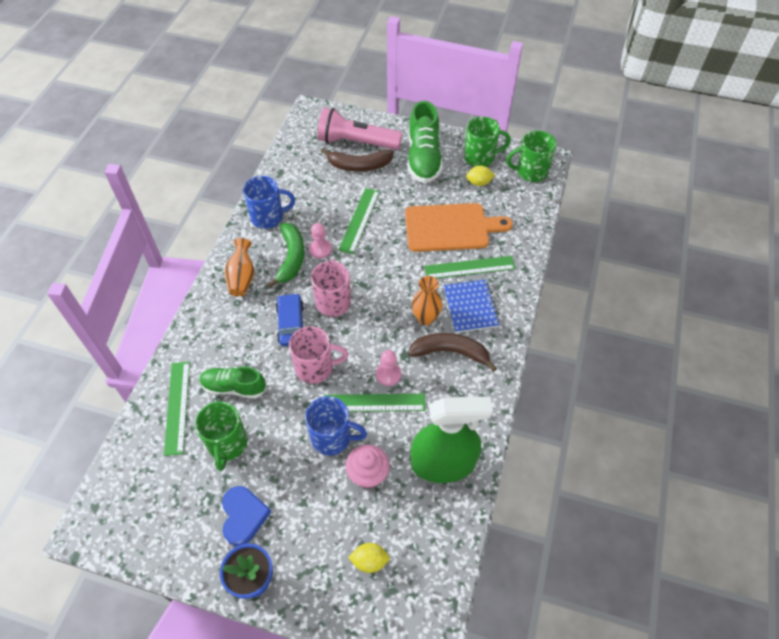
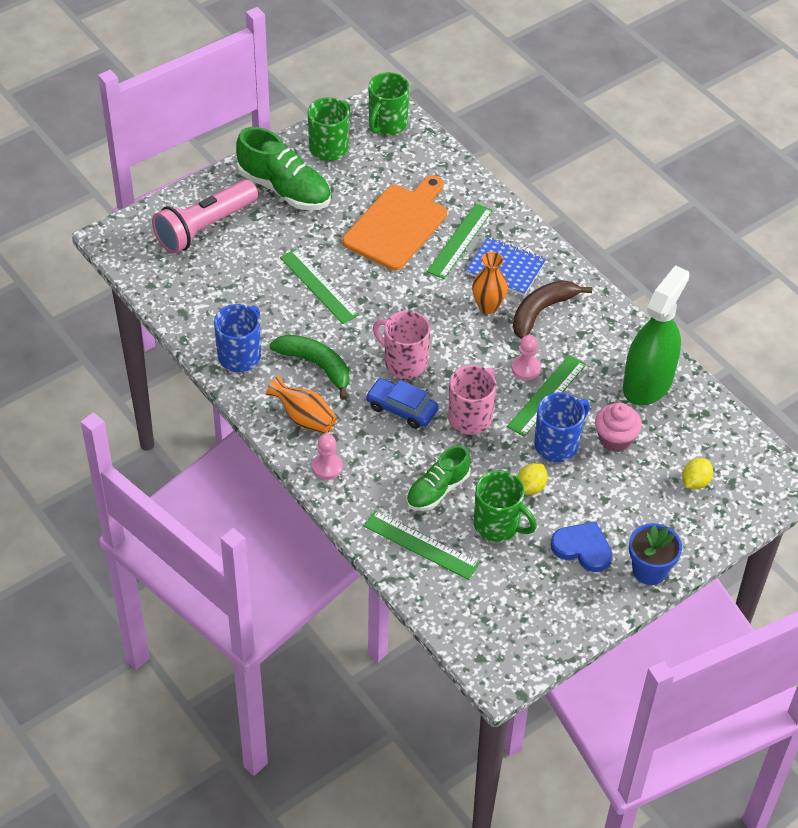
camera: 55 degrees left, 5 degrees down
pink pawn [309,223,332,258] -> pink pawn moved to [312,434,342,480]
brown banana [321,148,394,171] -> none
yellow lemon [466,165,495,186] -> yellow lemon moved to [518,463,548,495]

